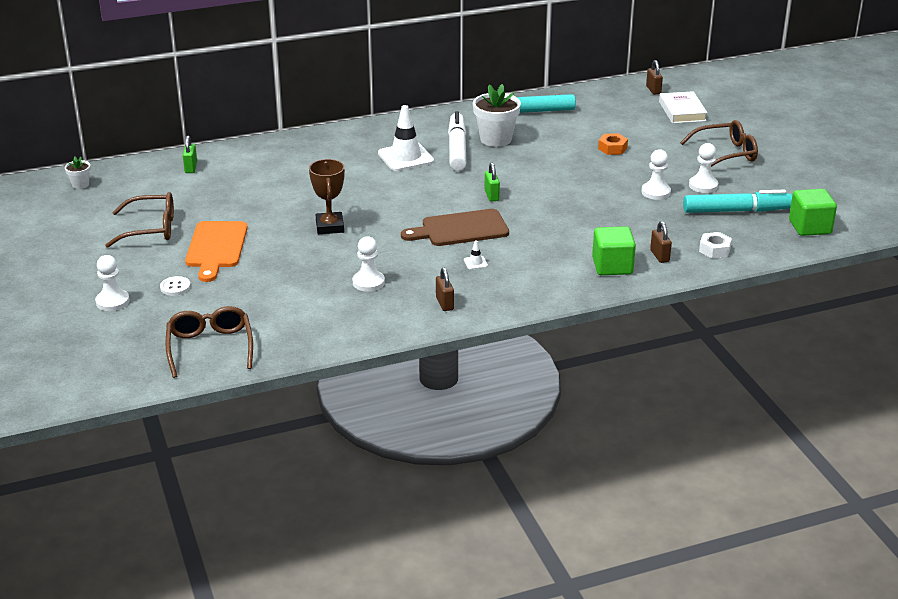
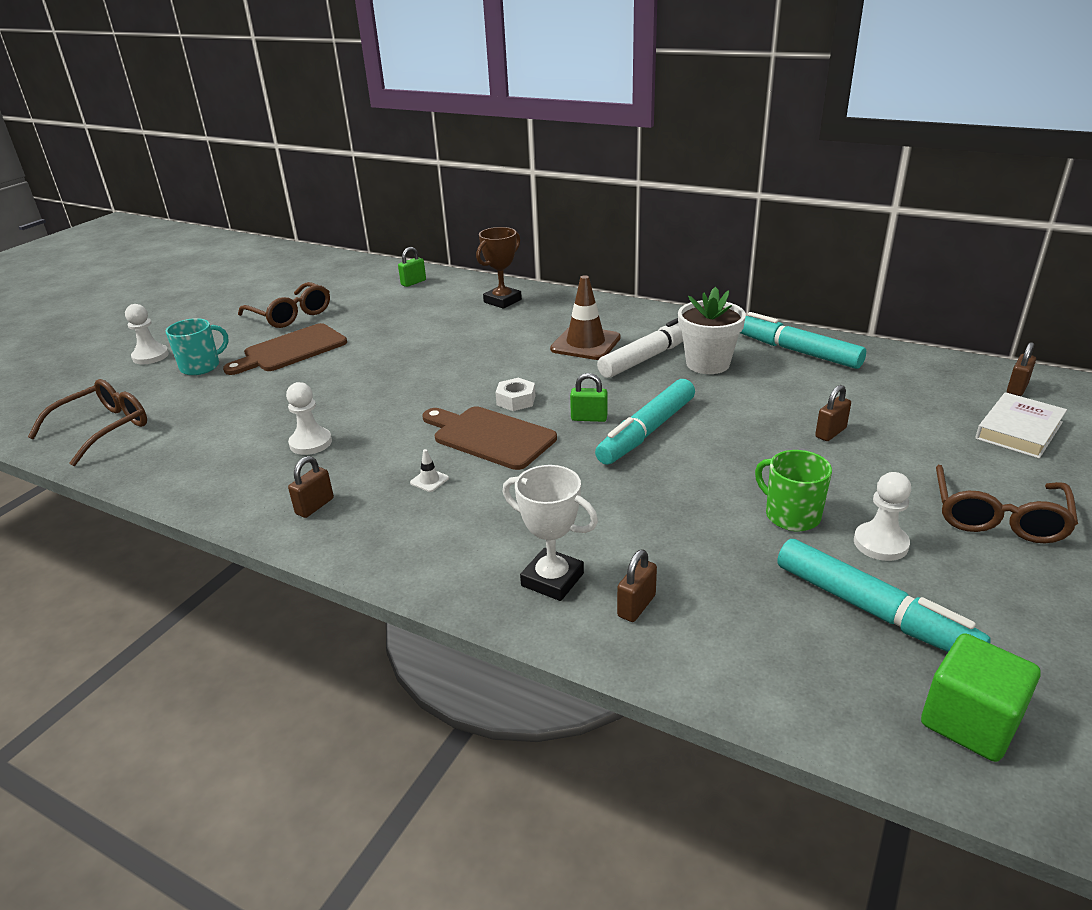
camera: 50 degrees right, 0 degrees up
white flower pot [65,157,91,189] -> none
white button [160,276,191,296] -> turquoise mug [166,318,229,375]
orange cutting board [185,221,248,282] -> brown cutting board [223,323,347,375]
brown trophy [309,159,345,234] -> brown trophy moved to [476,227,522,309]
white traffic cone [378,105,434,171] -> brown traffic cone [550,275,621,360]
green padlock [485,163,500,202] -> green padlock turned 60 degrees clockwise [570,373,607,422]
green cube [592,226,636,275] -> white trophy [503,465,598,601]
orange nut [598,133,628,155] -> brown padlock [815,385,851,441]
white pawn [642,149,671,200] -> green mug [755,450,832,531]
brown glasses [680,120,758,167] -> brown glasses turned 75 degrees clockwise [936,465,1078,543]
white nut [699,232,732,258] -> white nut moved to [495,378,535,411]
none -> turquoise marker [595,379,695,465]

